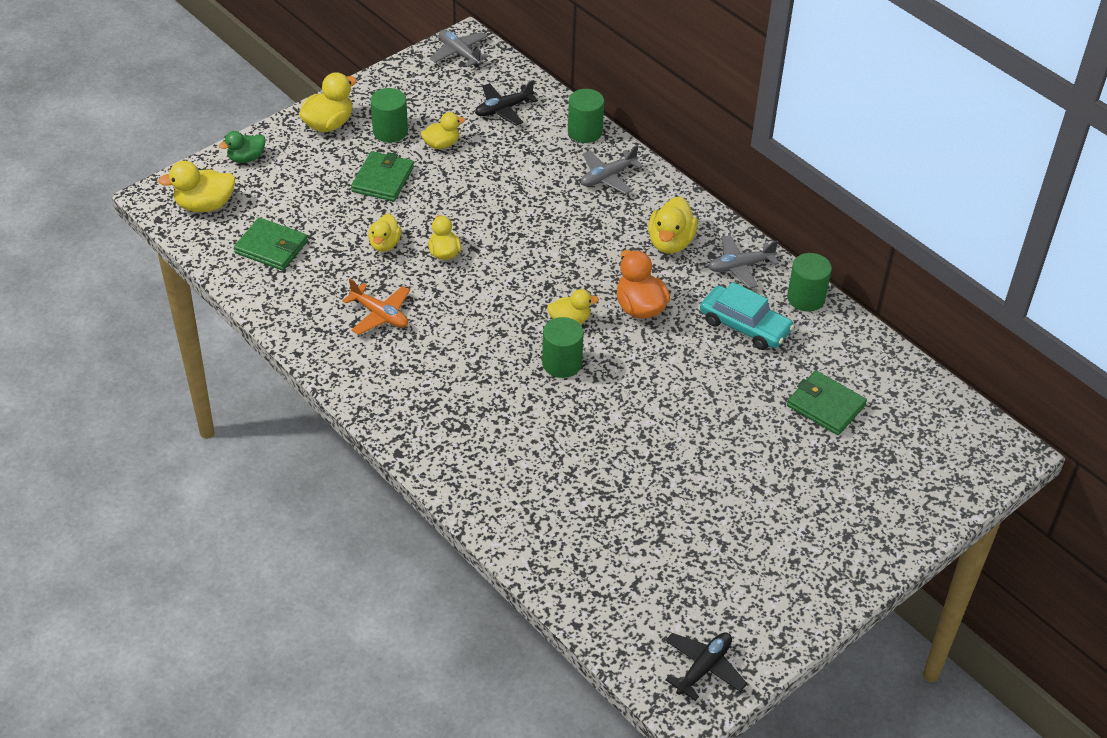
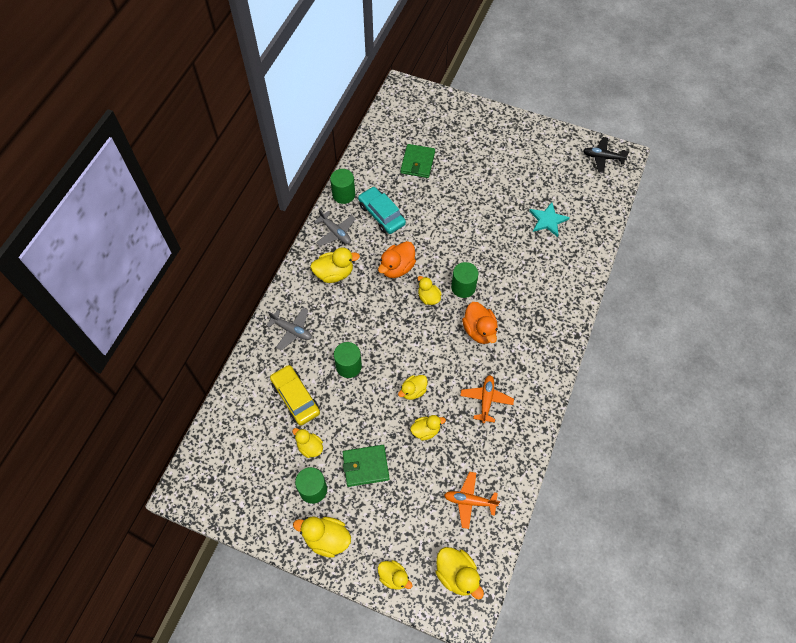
camera: 115 degrees left, 15 degrees up
green duck [219,131,266,163] -> yellow duck [378,560,413,590]
green wallet [234,218,308,271] -> orange plane [444,472,500,529]
grey plane [430,30,489,67] -> none
black plane [475,80,538,126] -> none
green cylinder [568,89,604,143] -> green cylinder moved to [334,342,362,378]
turquoise car [700,282,794,350] -> turquoise car turned 45 degrees counterclockwise [358,187,406,234]
none -> yellow car [270,365,320,426]
none -> orange duck [462,302,498,344]
none -> turquoise star [529,202,570,237]

